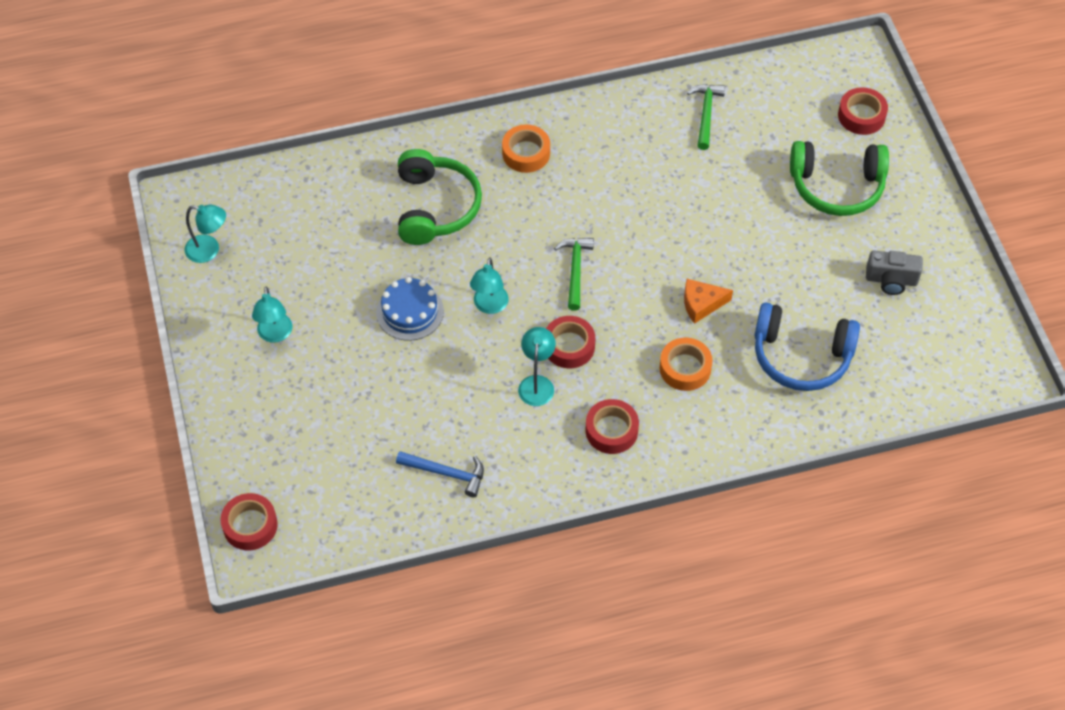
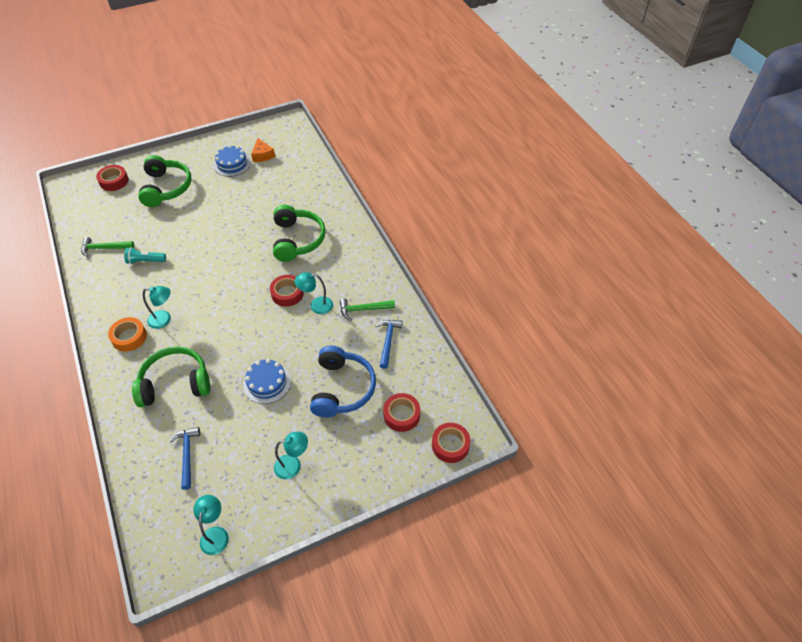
camera: 100 degrees left, 5 degrees down
turquoise lamp [470,258,509,314] -> turquoise lamp moved to [143,286,171,329]
green hammer [554,238,594,311] -> green hammer moved to [340,298,395,321]
red tape [586,399,639,454] -> red tape moved to [383,393,420,432]
orange tape [659,337,713,391] -> green headphones [273,205,326,262]
orange cheese [684,279,733,324] -> orange cheese moved to [251,138,275,162]
blue headphones [754,302,860,391] -> blue headphones moved to [310,345,376,418]
grey camera [866,250,923,295] -> blue cake [214,145,251,177]
none -> turquoise flashlight [124,247,166,264]
none -> blue hammer [169,427,200,490]

